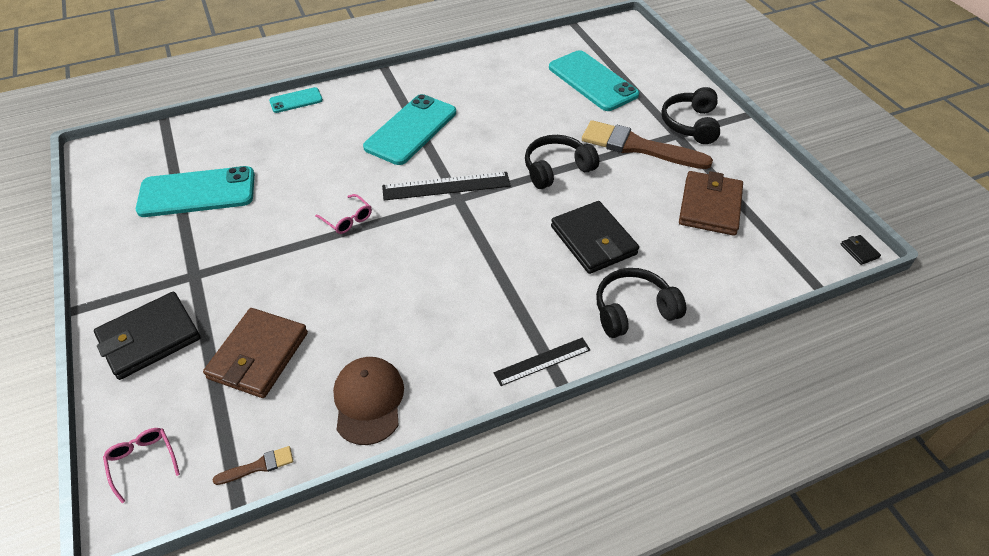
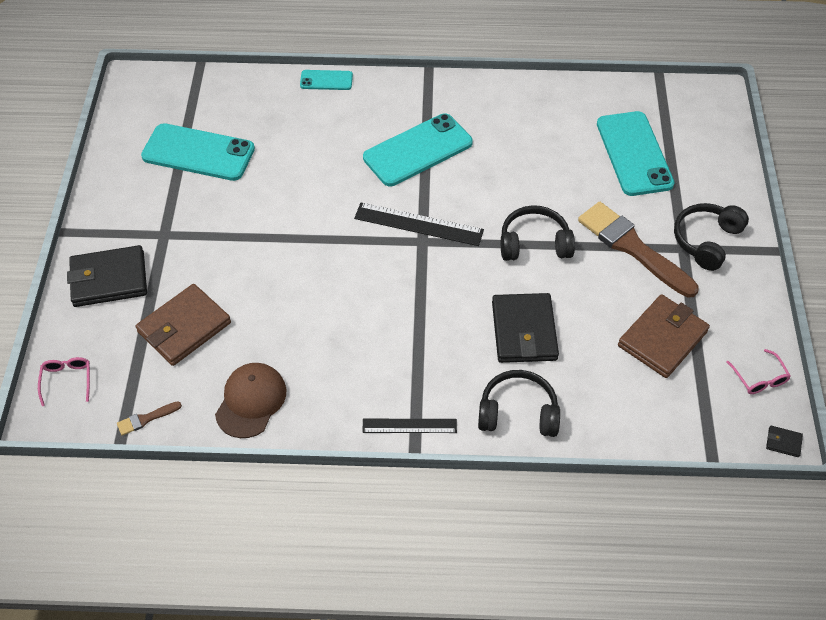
camera: 25 degrees right, 5 degrees up
brown brush [212,446,293,485] -> brown brush turned 150 degrees clockwise [117,402,182,436]
pink glasses [315,194,372,234] -> pink glasses moved to [726,349,791,394]
black wallet [840,235,881,265] -> black wallet turned 75 degrees counterclockwise [766,426,803,457]

